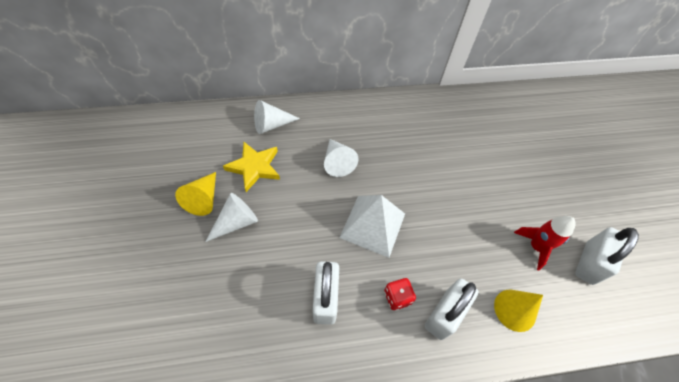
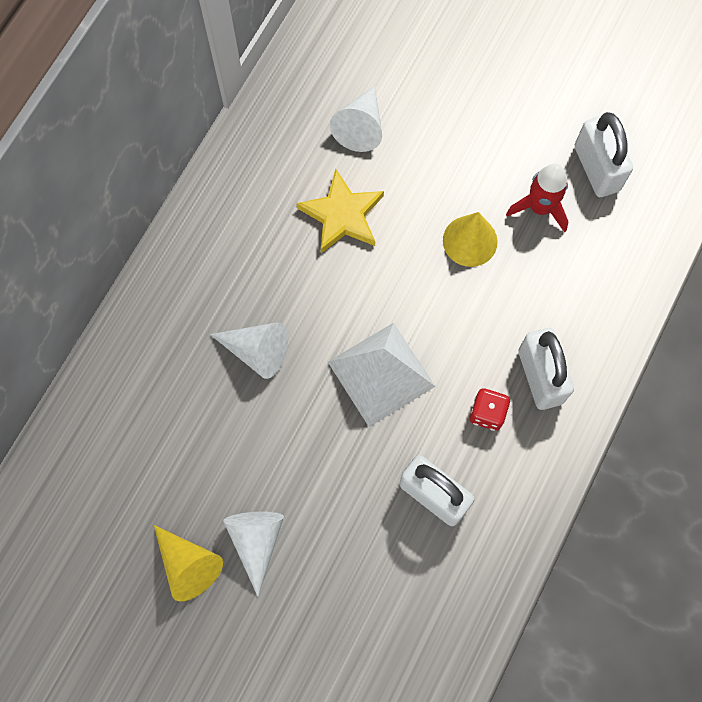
camera: 50 degrees left, 15 degrees up
yellow star [223,142,280,192] -> yellow star moved to [296,169,384,253]
white cone [254,100,300,134] -> white cone moved to [330,86,382,152]
yellow cone [494,290,543,332] -> yellow cone moved to [443,212,498,267]

